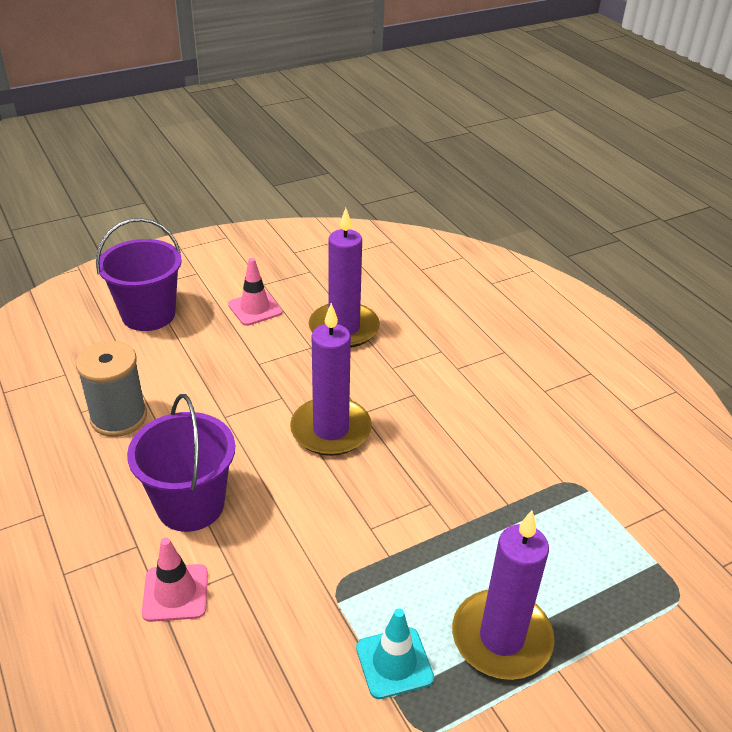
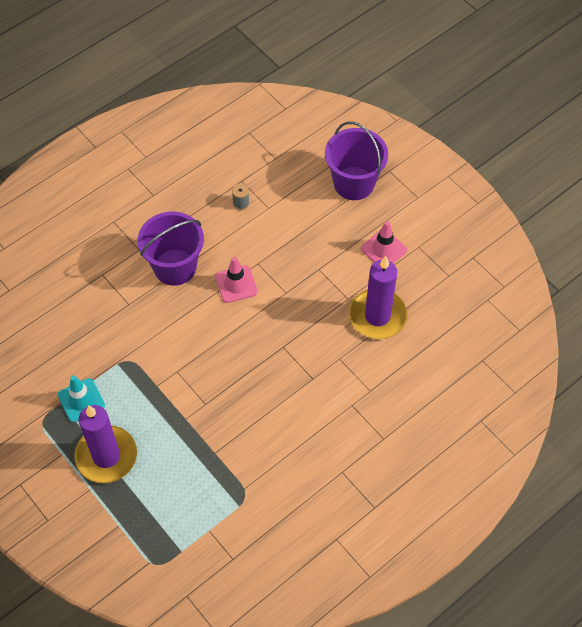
camera: 80 degrees right, 20 degrees up
grey spool [76,341,147,437] -> grey spool [232,184,249,210], size x0.44
pink traffic cone [142,538,208,622] -> pink traffic cone moved to [215,256,258,303]
purple candle [290,303,372,456] -> none

